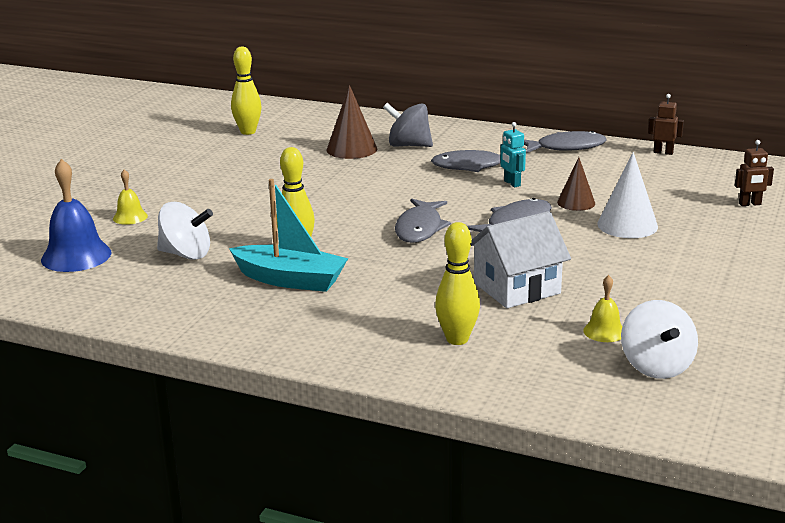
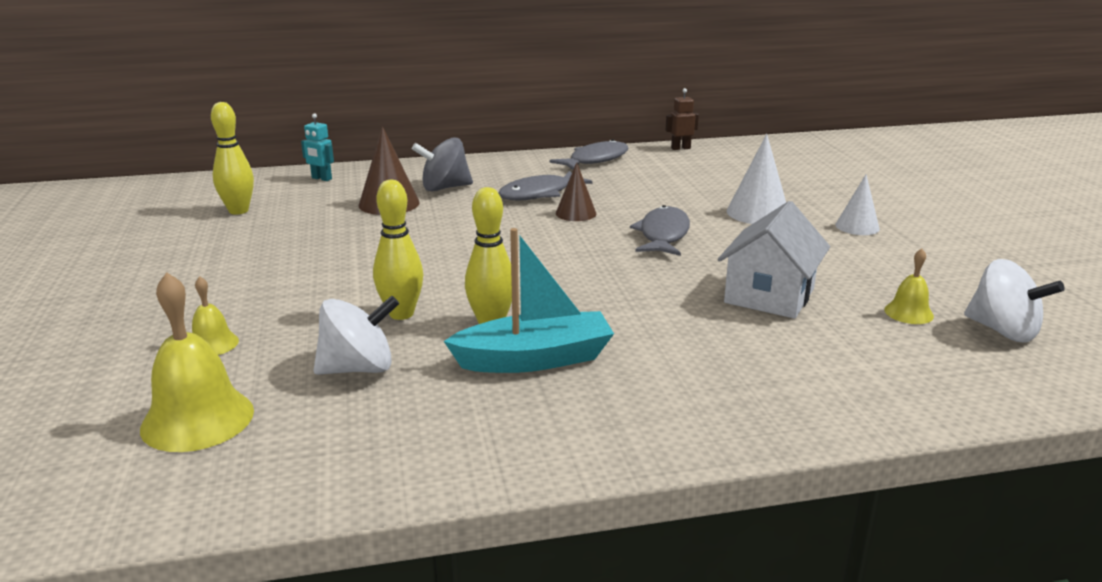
camera: 35 degrees left, 0 degrees up
blue bell [41,159,112,272] -> yellow bell [140,272,254,452]
grey fish [395,198,451,243] -> none
yellow bowling pin [435,222,480,345] -> yellow bowling pin moved to [373,180,423,320]
turquoise robot [500,122,526,187] -> turquoise robot moved to [301,113,334,181]
brown cone [557,157,595,211] -> brown cone moved to [556,162,596,221]
brown robot [735,140,774,206] -> none
none -> white cone [835,175,880,235]

